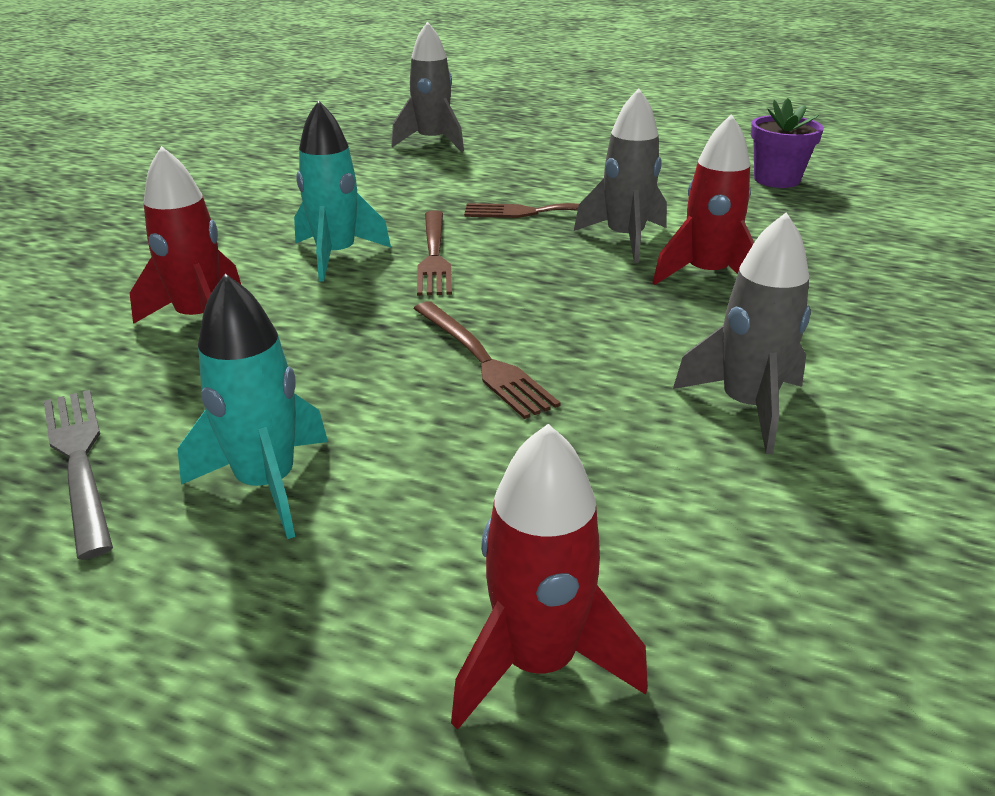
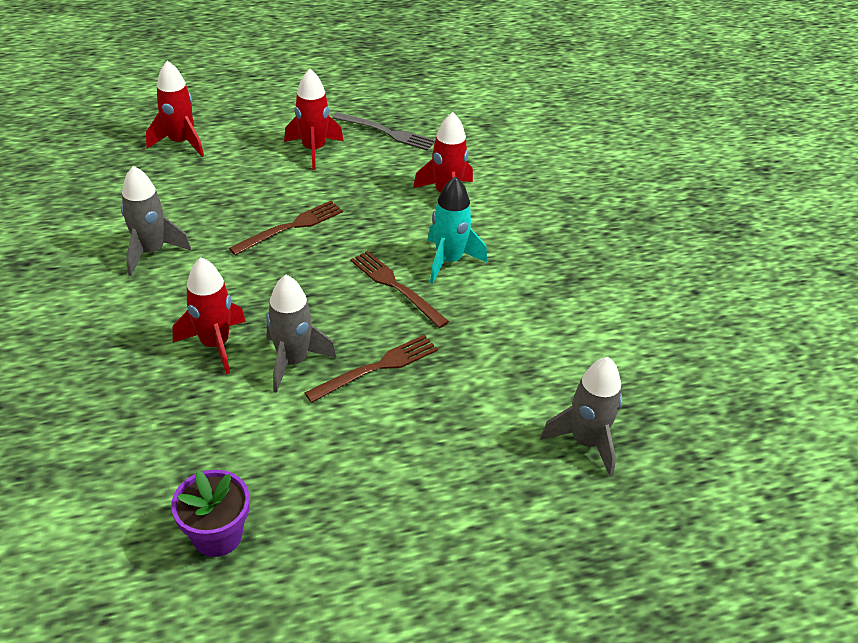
camera: 140 degrees right, 10 degrees up
turquoise rocket [178,274,328,539] -> red rocket [284,69,343,170]
brown fork [413,302,561,419] -> brown fork turned 120 degrees clockwise [229,201,343,255]

